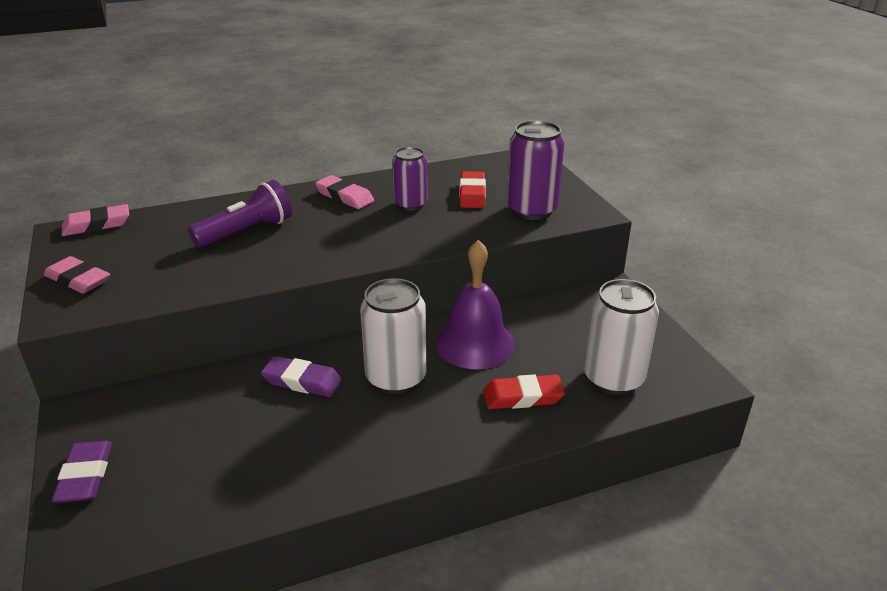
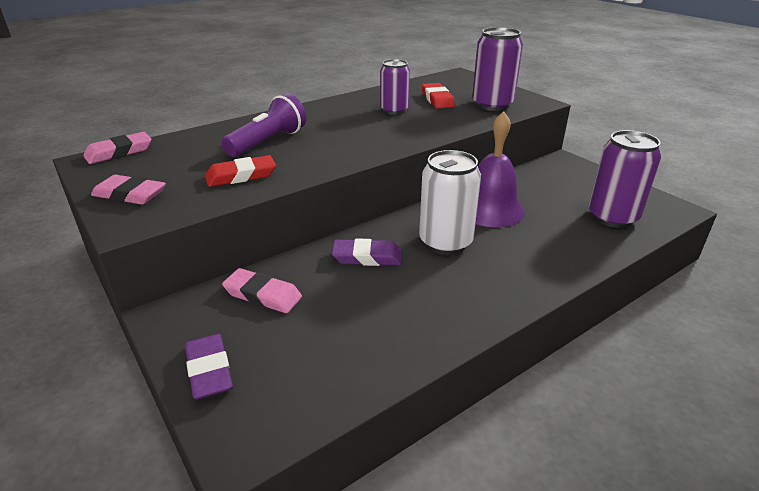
camera: 15 degrees left, 0 degrees up
pink eraser [315,175,374,209] -> pink eraser moved to [222,268,302,313]
red eraser [483,374,565,409] -> red eraser moved to [205,155,276,187]
white can [584,279,659,395] -> purple can [589,130,661,228]

